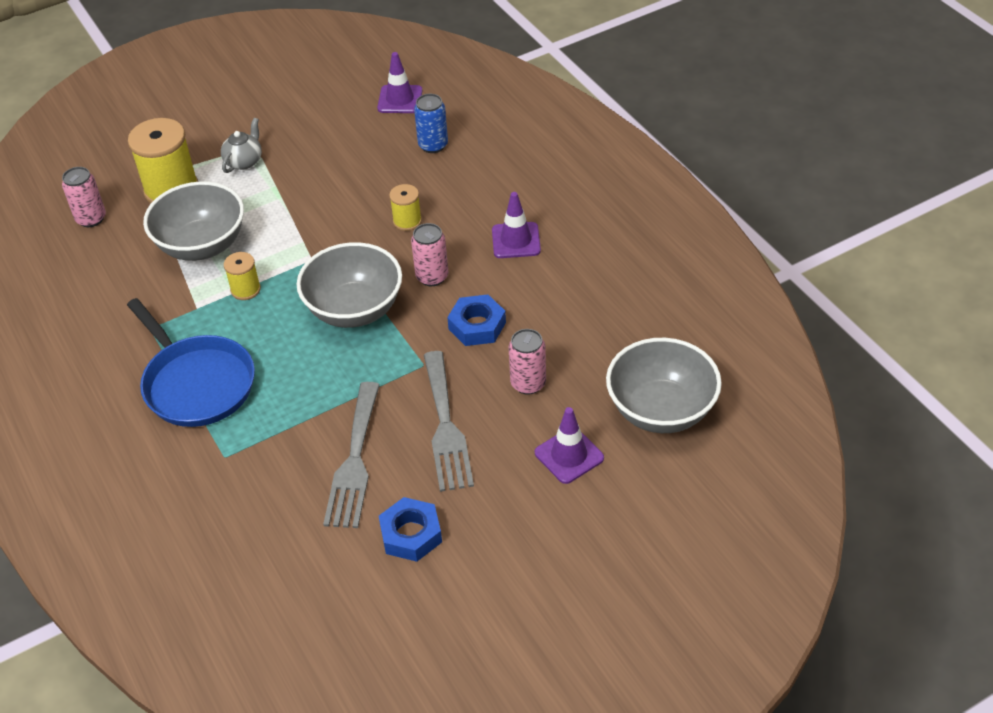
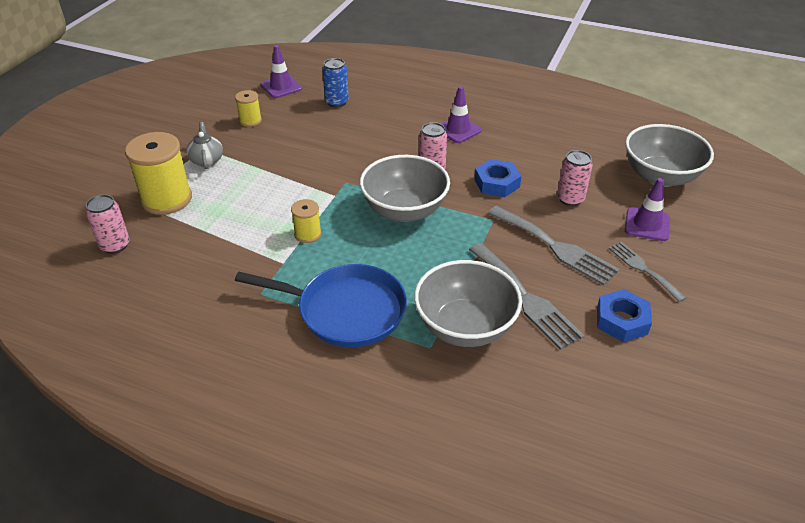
camera: 40 degrees left, 5 degrees down
grey bowl [143,182,244,261] -> grey bowl moved to [414,260,522,347]
yellow spool [389,184,422,231] -> yellow spool moved to [235,90,262,127]
none -> grey fork [609,242,686,302]

